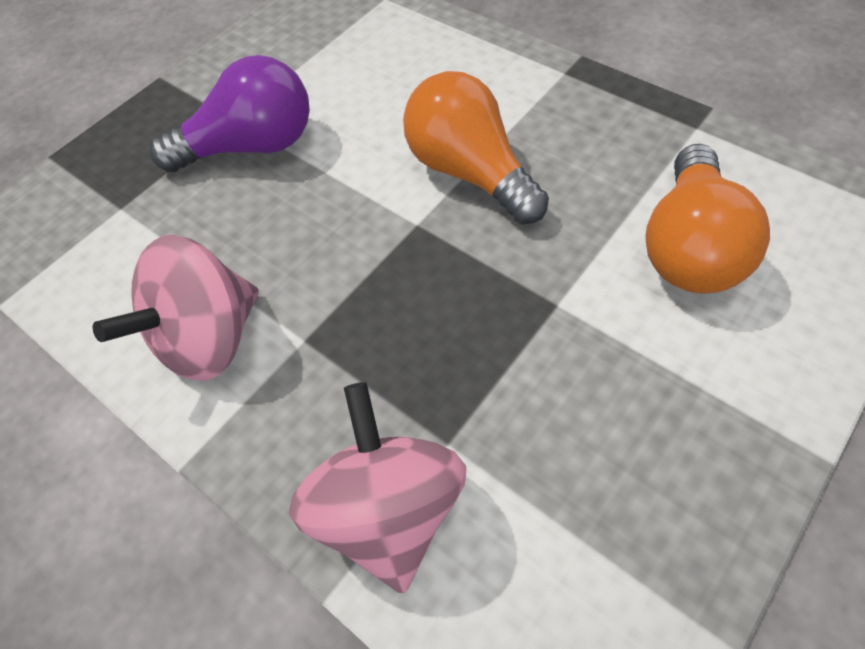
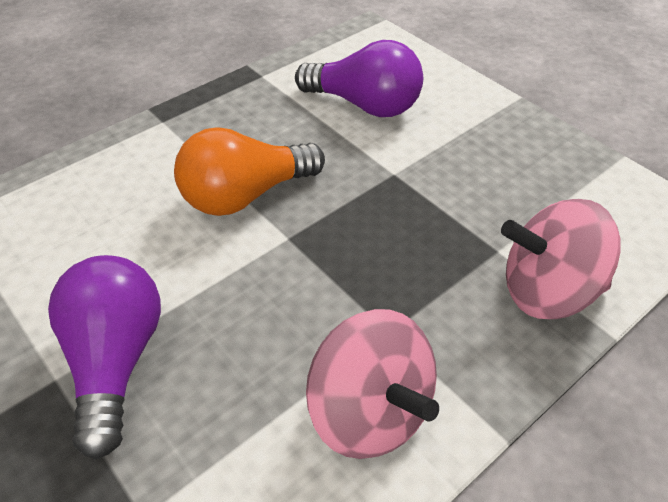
camera: 85 degrees left, 10 degrees down
orange light bulb [645,144,770,294] -> purple light bulb [295,40,423,117]

